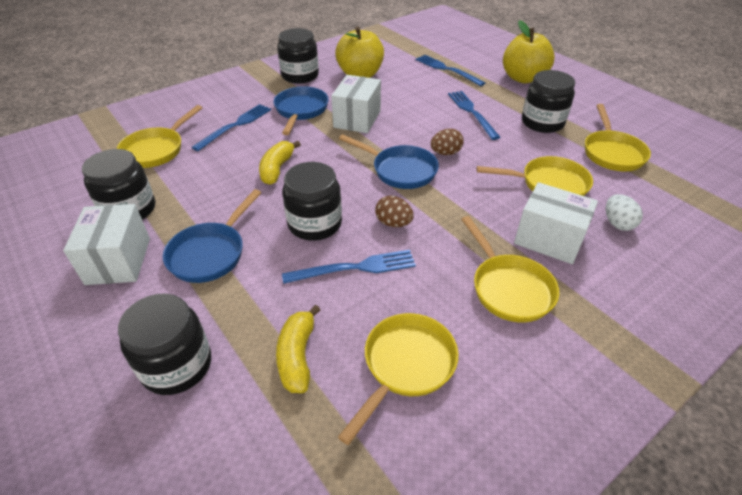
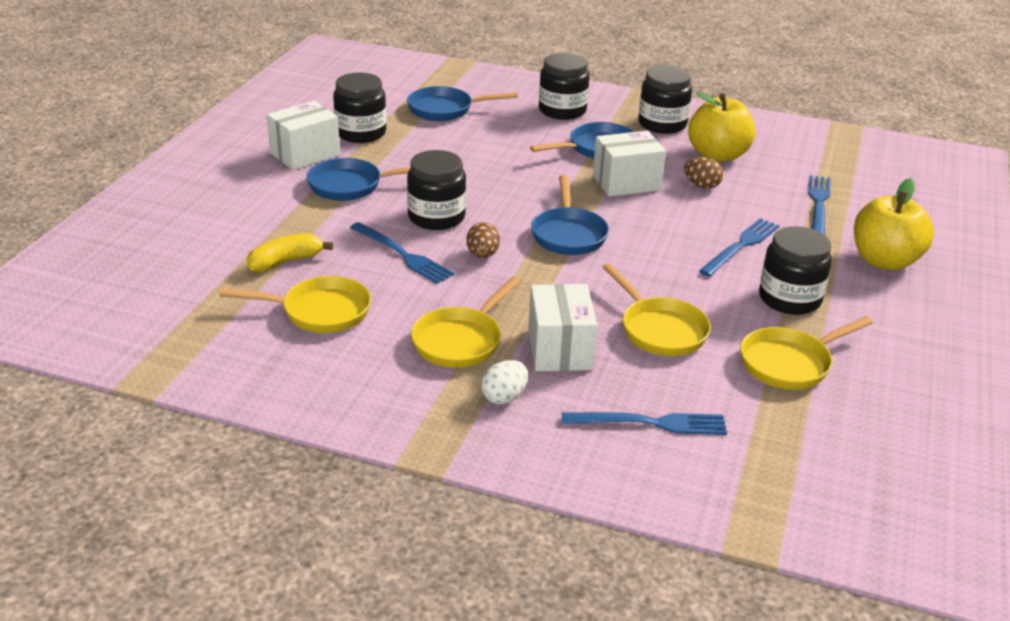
camera: 55 degrees right, 10 degrees down
yellow pan [117,105,202,168] -> blue pan [407,86,518,121]
black jar [118,293,211,395] -> black jar moved to [539,53,590,120]
blue fork [191,104,271,151] -> blue fork moved to [562,412,727,435]
yellow banana [259,141,301,185] -> none
brown egg [431,128,464,155] -> brown egg moved to [684,157,723,189]
white egg [605,194,643,231] -> white egg moved to [481,360,528,404]

